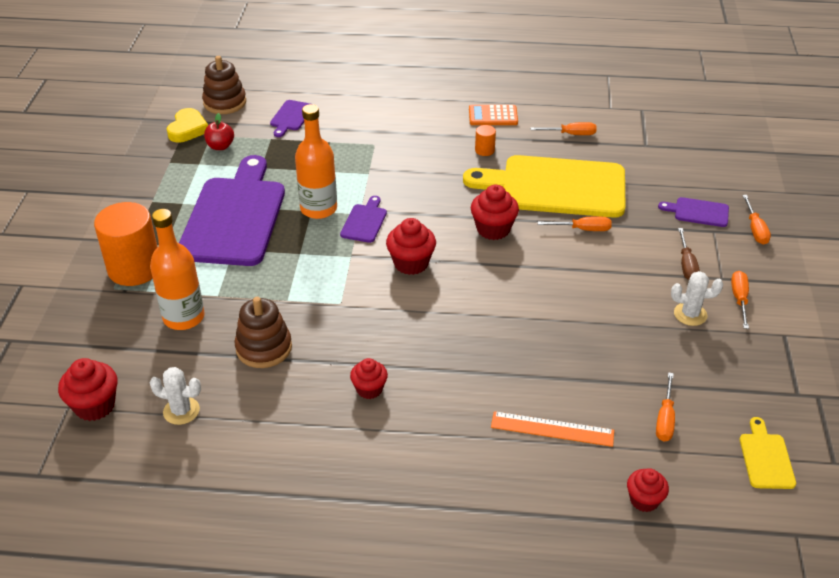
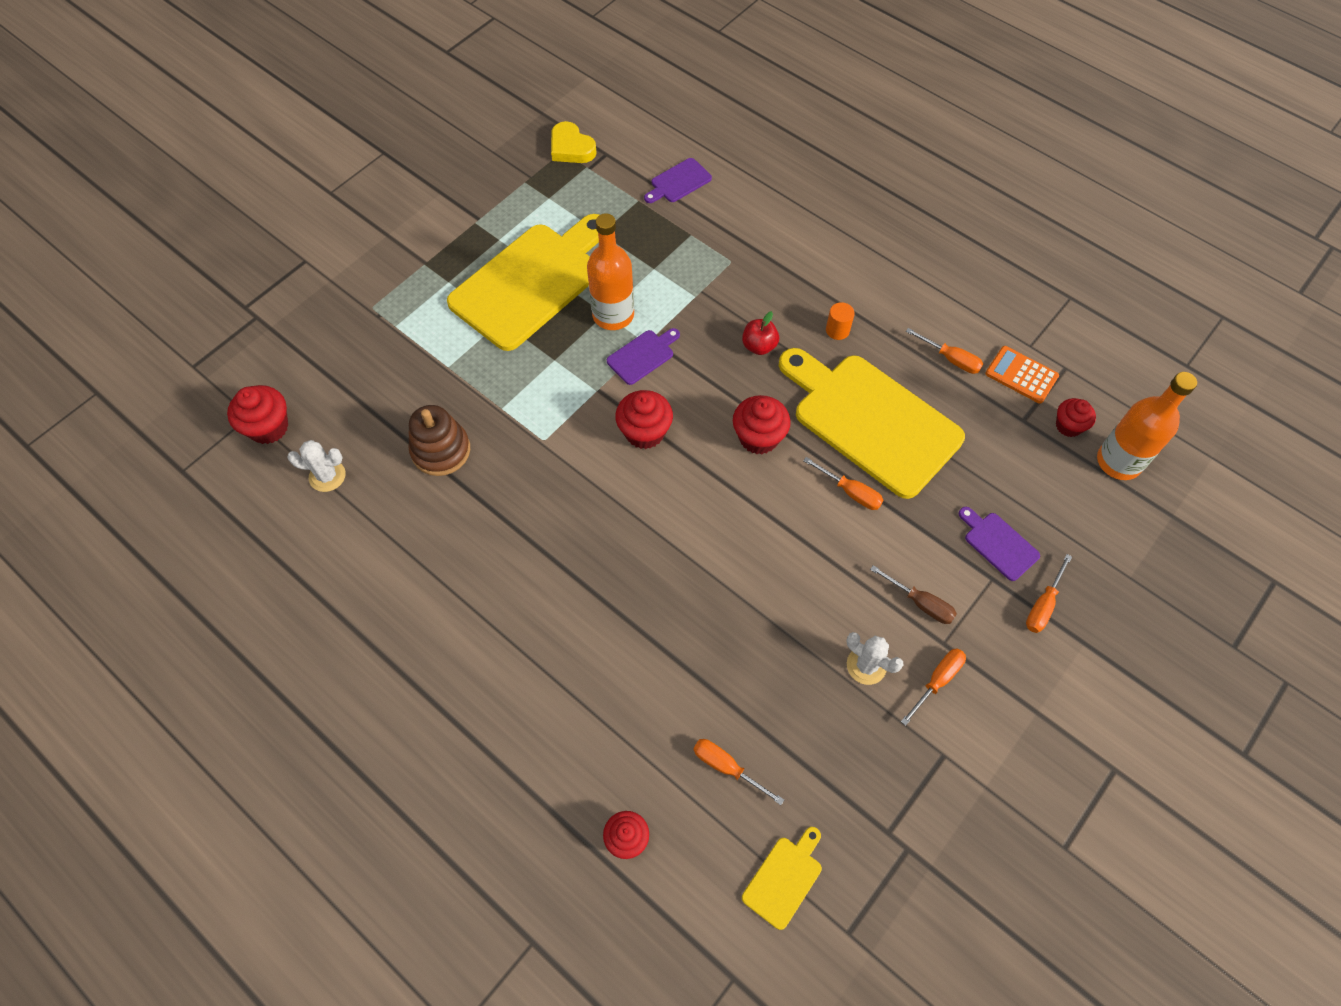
camera: 35 degrees right, 20 degrees up
orange cylinder [94,202,157,286] -> none
white cactus [149,367,201,425] -> white cactus turned 45 degrees counterclockwise [287,440,346,492]
orange bottle [150,209,205,330] -> orange bottle moved to [1097,372,1197,480]
yellow heart [167,108,208,142] -> yellow heart turned 90 degrees clockwise [551,121,597,163]
purple cutting board [179,155,285,266] -> yellow cutting board [447,214,599,351]
brown stacking toy [202,56,246,114] -> none
red apple [204,113,234,150] -> red apple moved to [742,311,779,355]
red cupcake [350,358,388,399] -> red cupcake moved to [1056,398,1096,437]
orange calculator [469,105,518,125] -> orange calculator moved to [985,346,1059,404]
orange ruler [491,411,614,447] -> none
orange screwdriver [656,372,675,442] -> orange screwdriver turned 75 degrees clockwise [693,739,784,805]
brown screwdriver [678,228,700,280] -> brown screwdriver turned 90 degrees counterclockwise [870,565,957,624]

